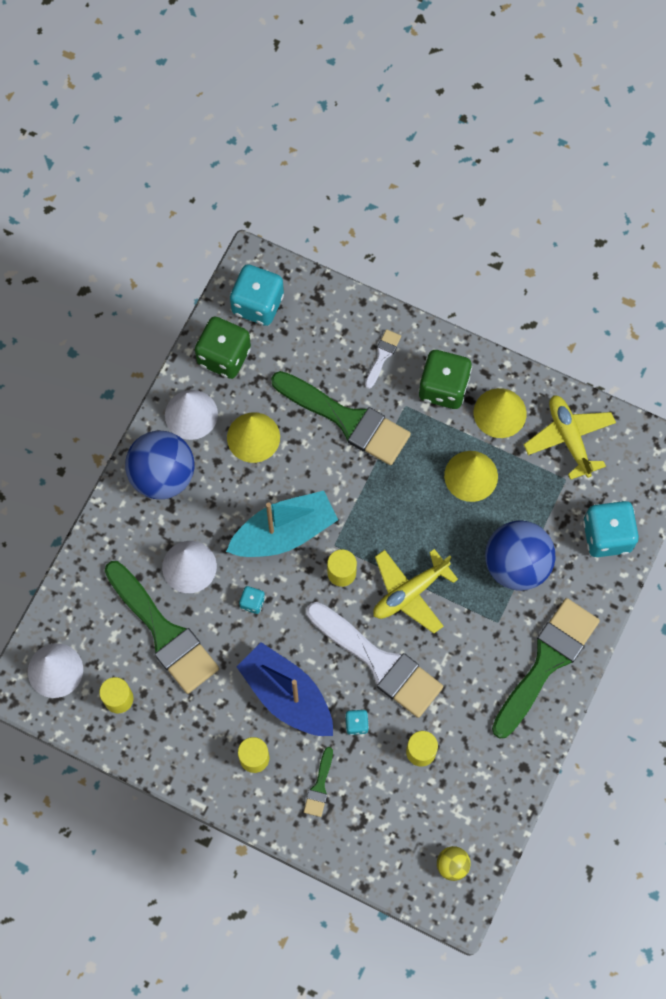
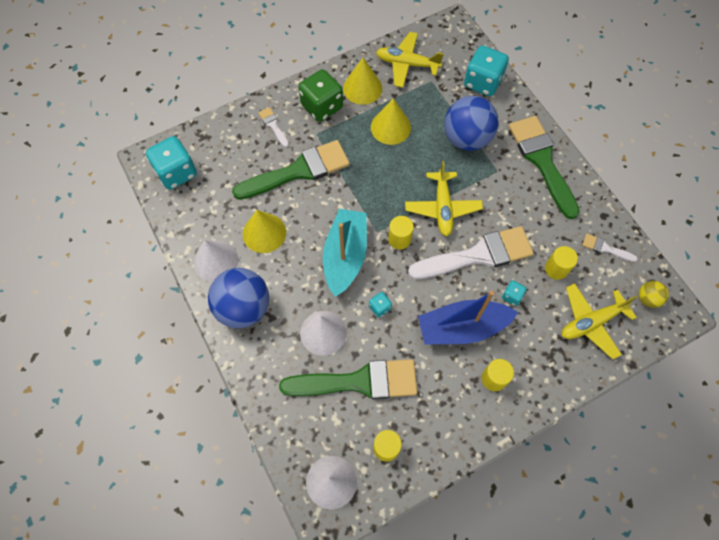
camera: 55 degrees left, 5 degrees down
green dice [195,316,251,379] -> none
green brush [304,747,333,817] -> none
none -> yellow plane [562,283,637,360]
none -> white brush [582,234,638,262]

